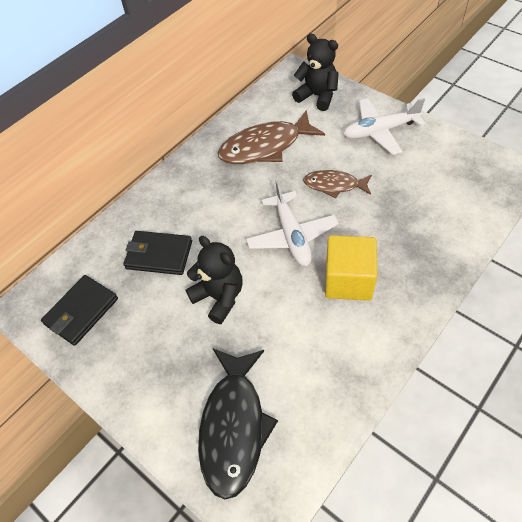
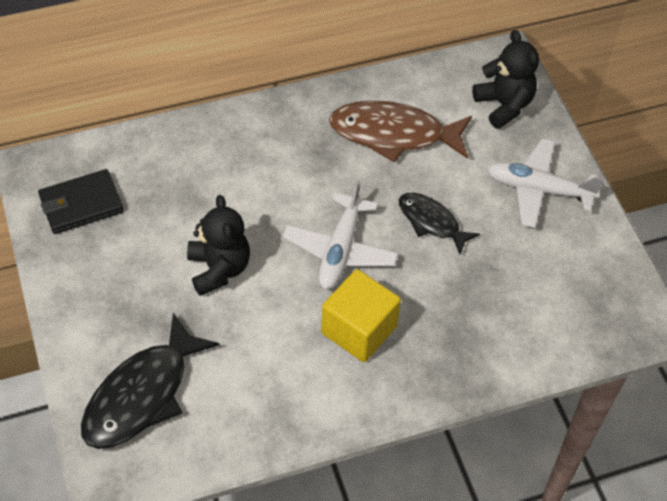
camera: 25 degrees right, 0 degrees up
black wallet [123,231,192,275] -> none
brown fish [303,170,372,198] -> black fish [399,193,480,254]

